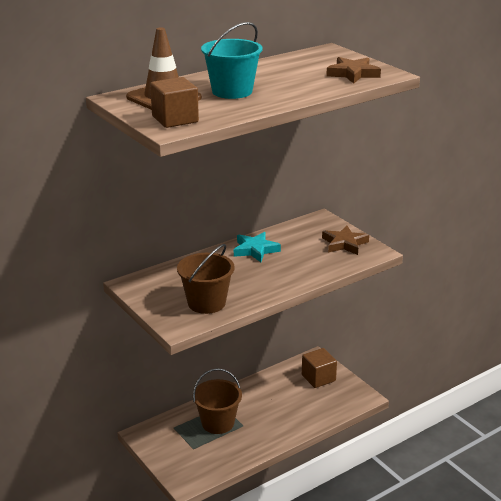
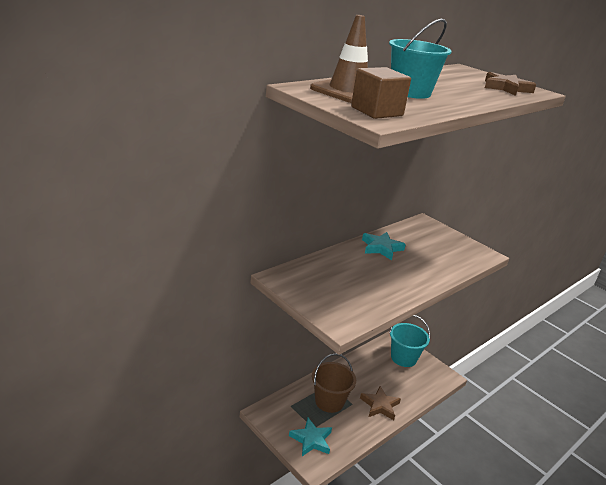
camera: 10 degrees left, 0 degrees up
brown bucket [177,244,235,314] -> none
brown cube [302,348,337,388] -> turquoise bucket [389,315,430,367]
brown star [322,225,369,255] -> brown star moved to [360,386,401,420]
none -> turquoise star [289,418,332,456]

